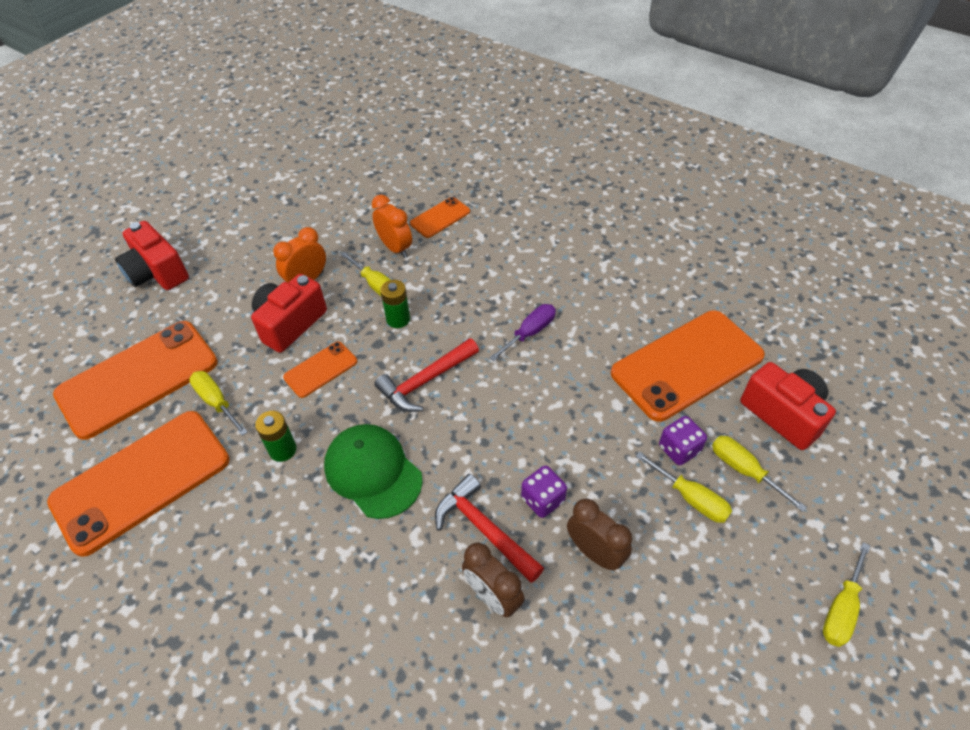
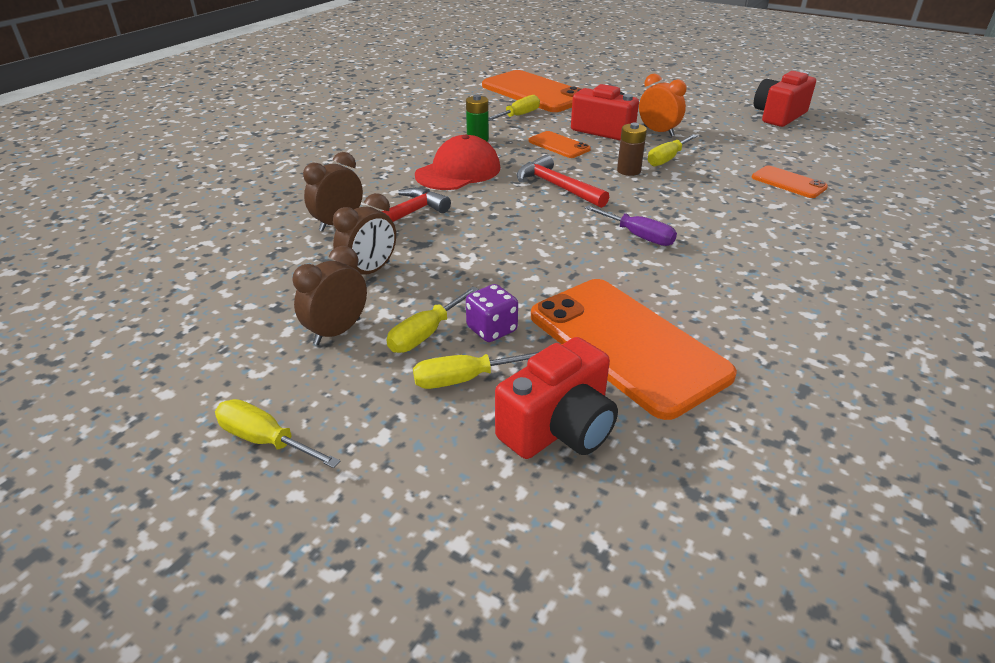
camera: 85 degrees right, 15 degrees down
orange phone [47,411,230,557] -> none
red camera [115,221,189,290] -> red camera moved to [754,71,816,127]
green cap [324,424,423,519] -> red cap [415,134,500,190]
orange clock [372,194,412,258] -> none
green battery [380,280,410,328] -> brown battery [617,123,647,176]
purple dice [521,465,567,518] -> none
yellow screwdriver [712,436,807,512] -> yellow screwdriver turned 150 degrees counterclockwise [413,351,540,389]
none -> brown clock [293,246,367,345]

